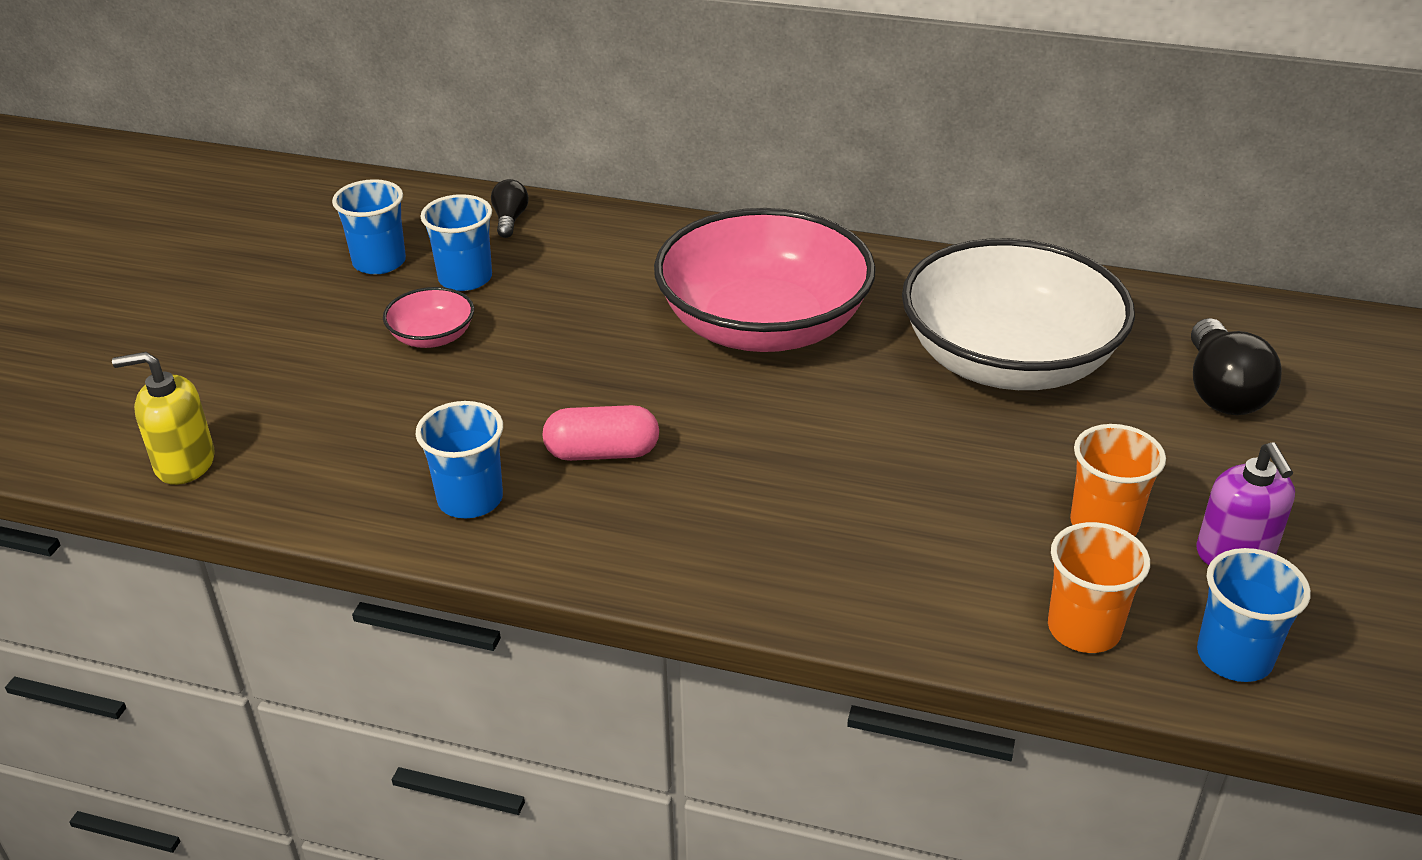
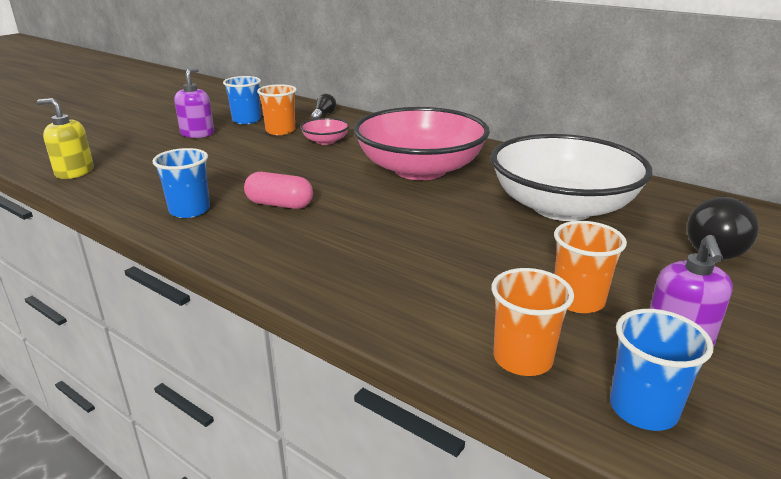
camera: 20 degrees right, 10 degrees down
pink bowl [383,287,474,348] -> pink bowl moved to [300,118,349,145]
blue cup [420,194,492,291] -> orange cup [257,84,297,135]
none -> purple soap dispenser [174,67,214,138]

